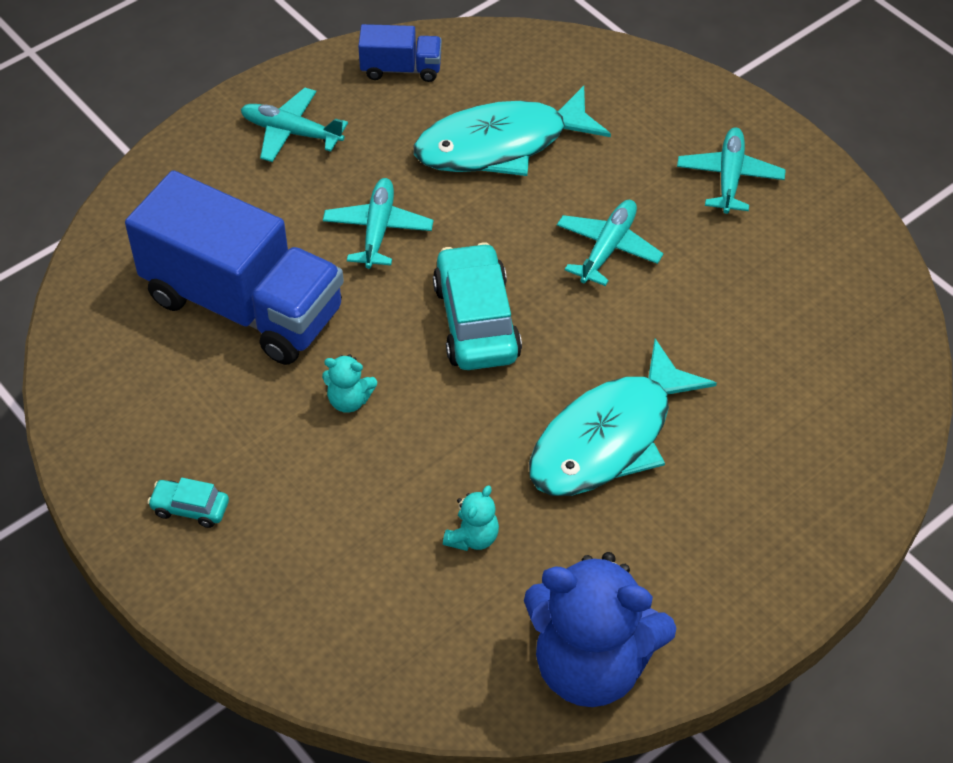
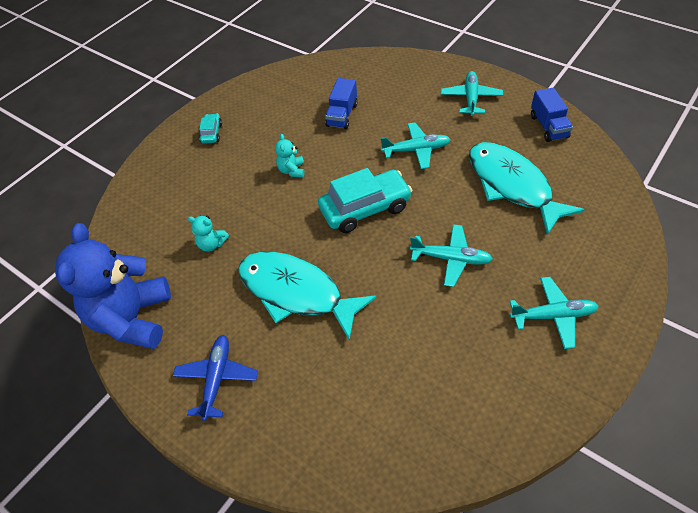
camera: 80 degrees right, 0 degrees up
blue truck [125,170,344,365] -> blue truck [325,78,358,129], size x0.45
none -> blue plane [173,335,258,421]

